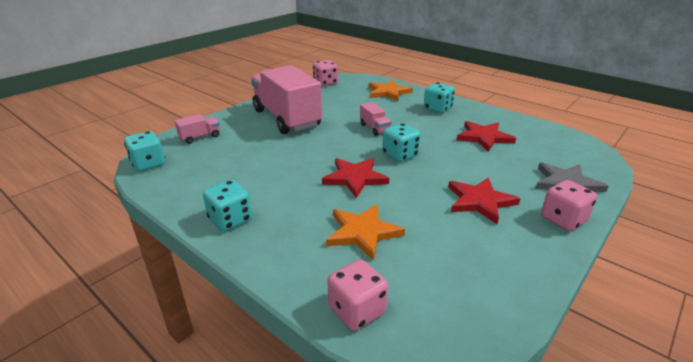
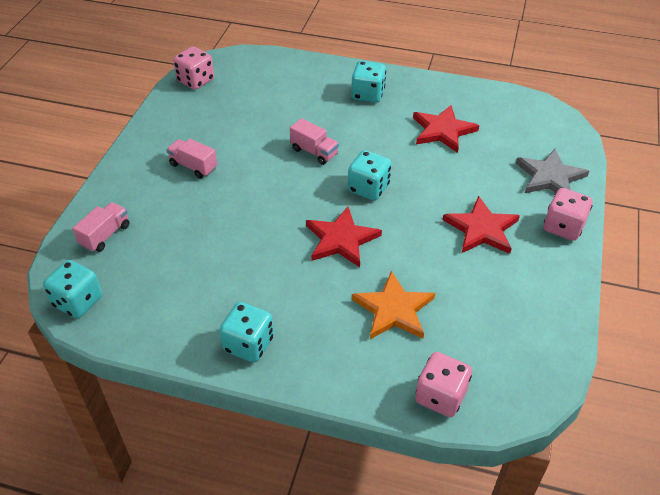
camera: 25 degrees left, 15 degrees up
pink truck [251,65,322,134] -> pink truck [166,139,217,179], size x0.41
orange star [369,80,413,101] -> none

